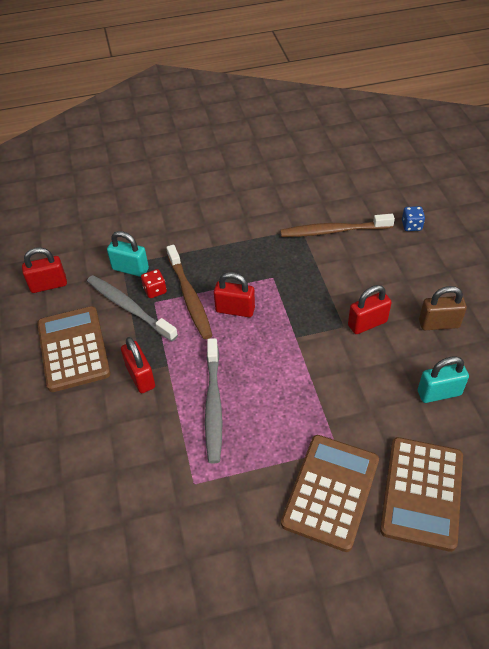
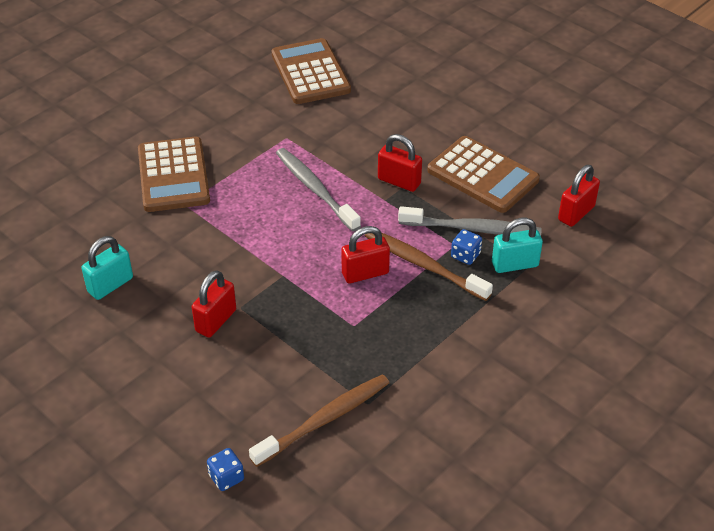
camera: 145 degrees right, 5 degrees down
red dice [141,269,167,298] -> blue dice [451,229,482,265]
brown calculator [380,437,463,552] -> brown calculator moved to [271,38,351,104]
brown padlock [419,286,467,330] -> none

